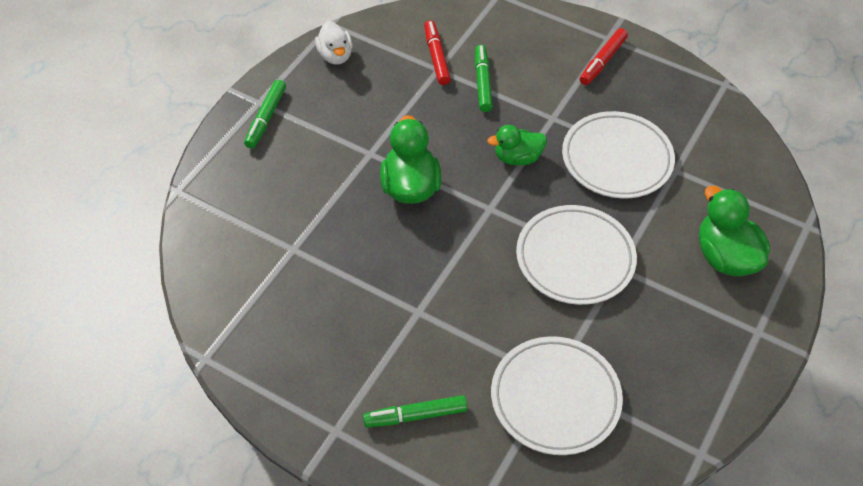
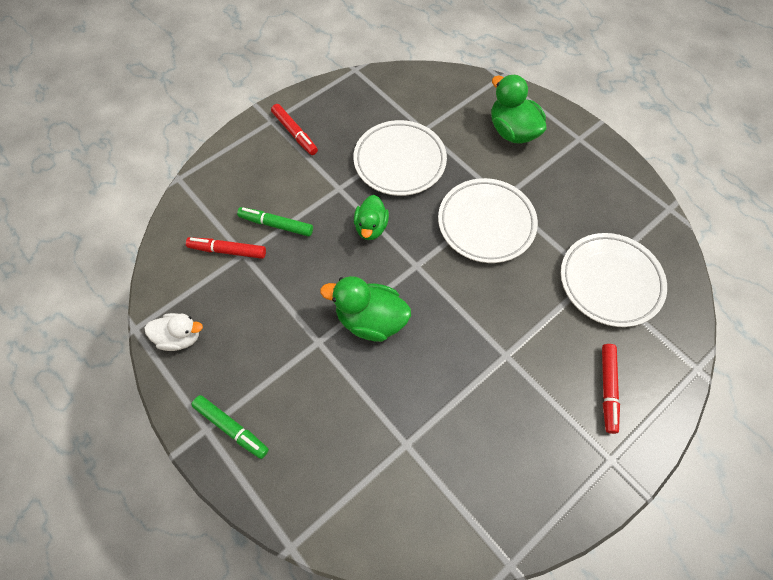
camera: 70 degrees left, 10 degrees up
green marker [363,395,468,427] -> red marker [602,344,620,434]
green duck [699,186,770,276] -> green duck turned 60 degrees clockwise [491,75,547,144]

